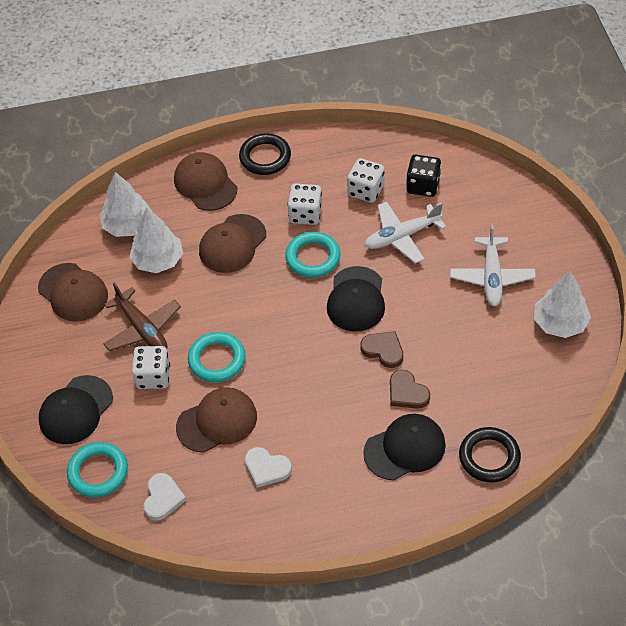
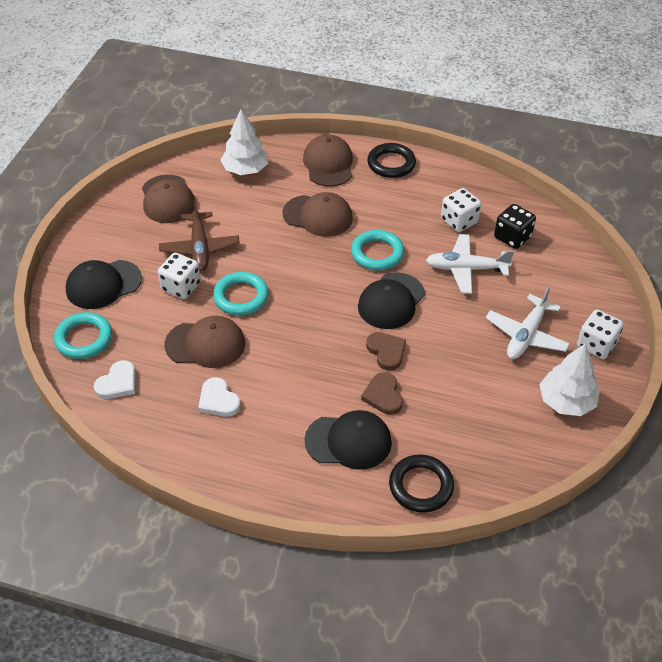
camera: 25 degrees right, 5 degrees down
white tree [129,208,183,273] -> none
brown cap [199,214,266,273] -> brown cap turned 135 degrees counterclockwise [283,192,353,237]
white dice [287,183,322,225] -> white dice moved to [577,309,624,359]

